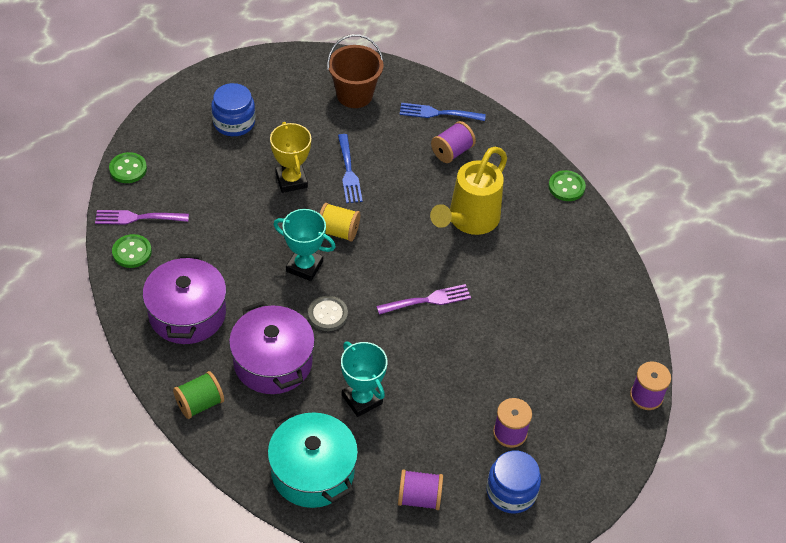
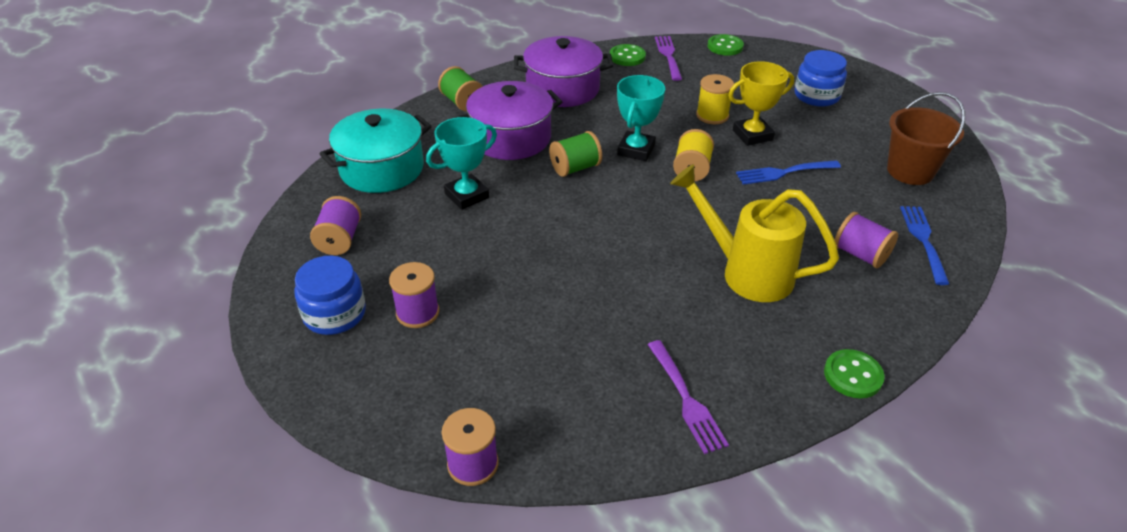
camera: 90 degrees right, 10 degrees down
grey button [308,296,348,331] -> green spool [549,131,602,177]
purple fork [376,284,471,315] -> purple fork moved to [648,340,729,454]
none -> yellow spool [696,74,734,124]

